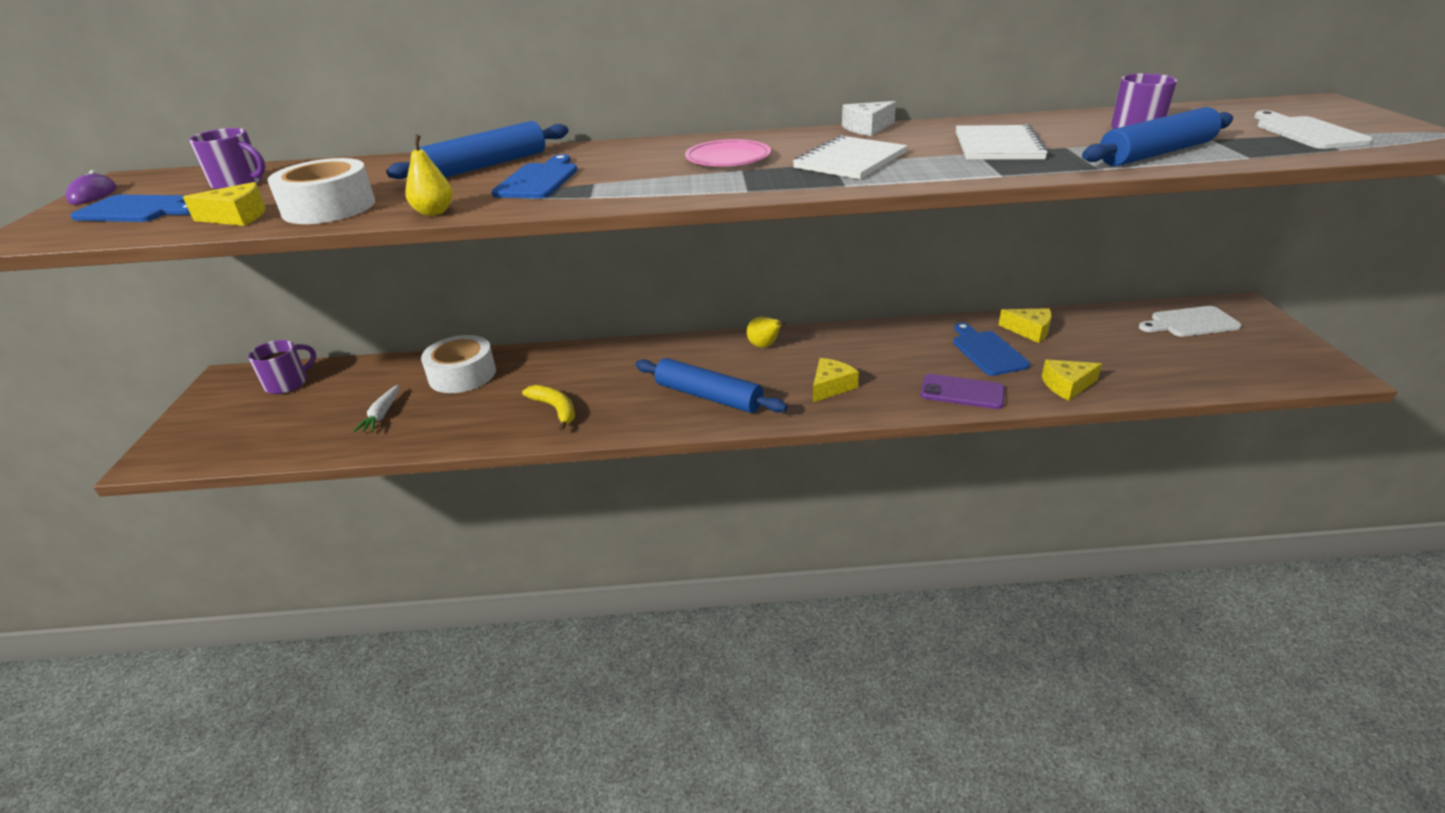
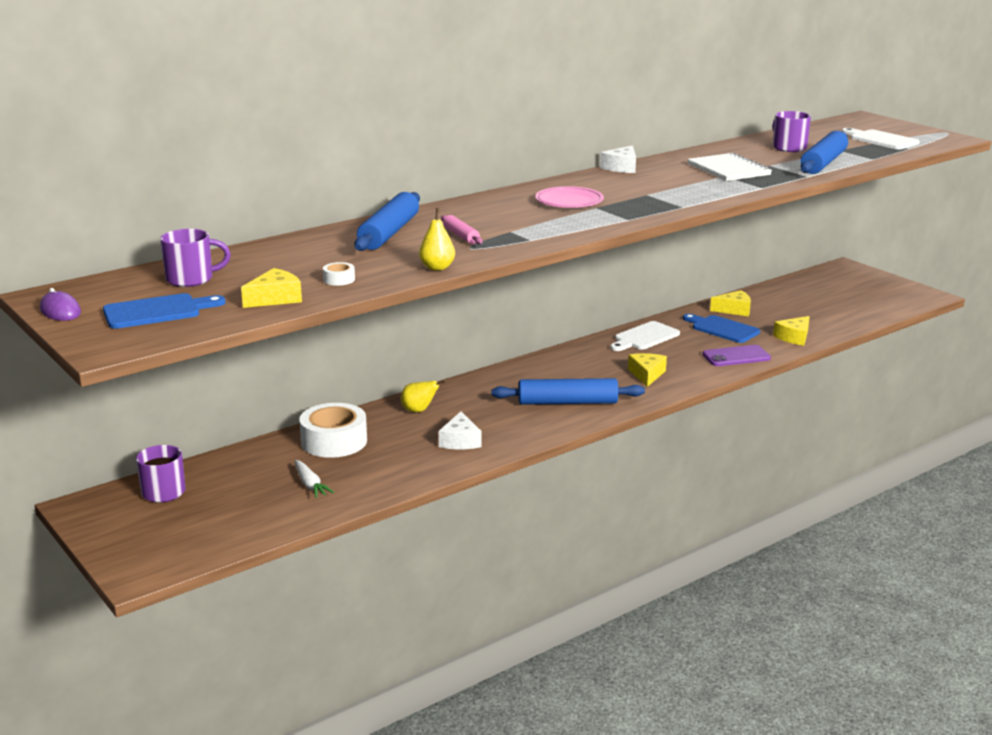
camera: 35 degrees left, 10 degrees down
white tape [268,158,375,224] -> white tape [323,262,355,286], size x0.42
blue cutting board [492,154,578,199] -> pink rolling pin [441,215,483,244]
yellow banana [522,385,575,431] -> white cheese [439,411,482,449]
yellow pear [747,317,786,348] -> yellow pear moved to [401,380,446,412]
white notebook [793,135,908,179] -> none
white cutting board [1139,306,1242,337] -> white cutting board moved to [610,321,680,351]

